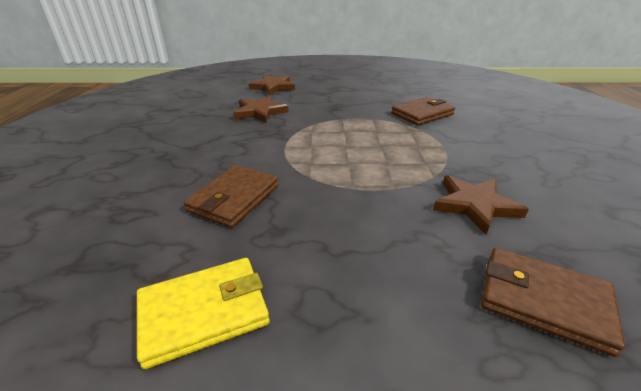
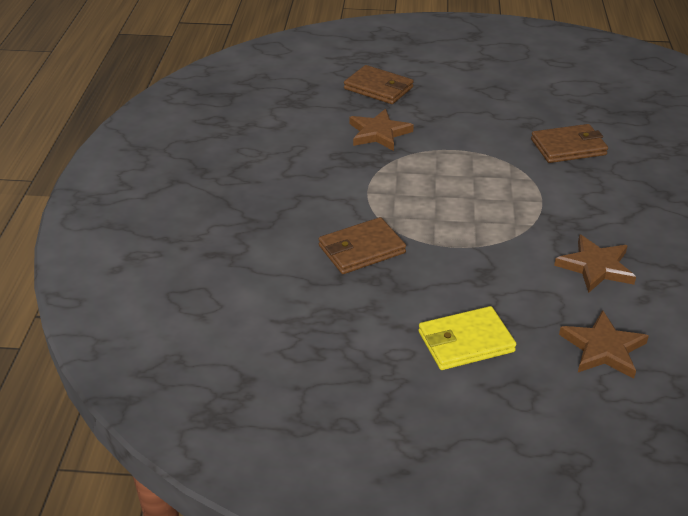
camera: 175 degrees left, 5 degrees up
yellow wallet [137,258,270,369] -> yellow wallet moved to [418,306,516,370]
brown wallet [184,165,279,228] -> brown wallet turned 45 degrees clockwise [531,124,608,163]

